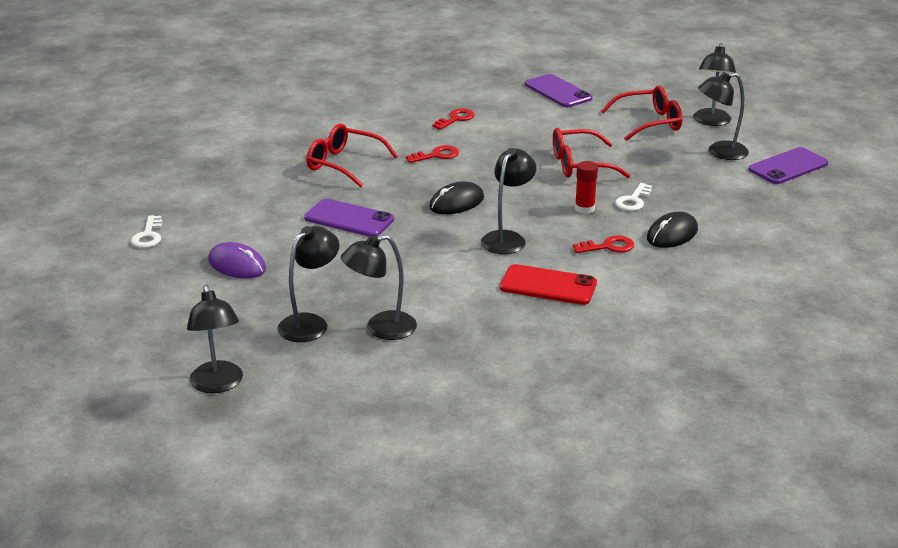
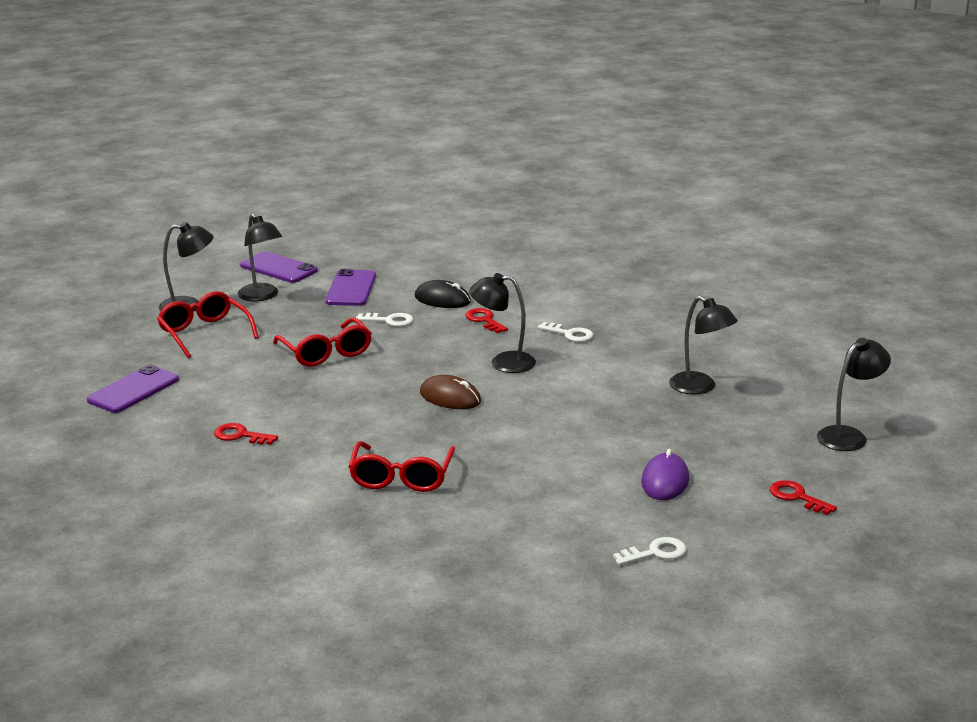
camera: 110 degrees left, 5 degrees down
black lamp [277,226,339,342] -> none
purple phone [304,199,394,236] -> purple phone moved to [325,269,376,306]
red key [406,145,459,163] -> red key moved to [770,480,837,515]
black mouse [429,181,484,214] -> brown mouse [420,375,481,409]
red phone [500,264,597,305] -> white key [537,322,594,342]
red glue stick [575,161,598,214] -> none

